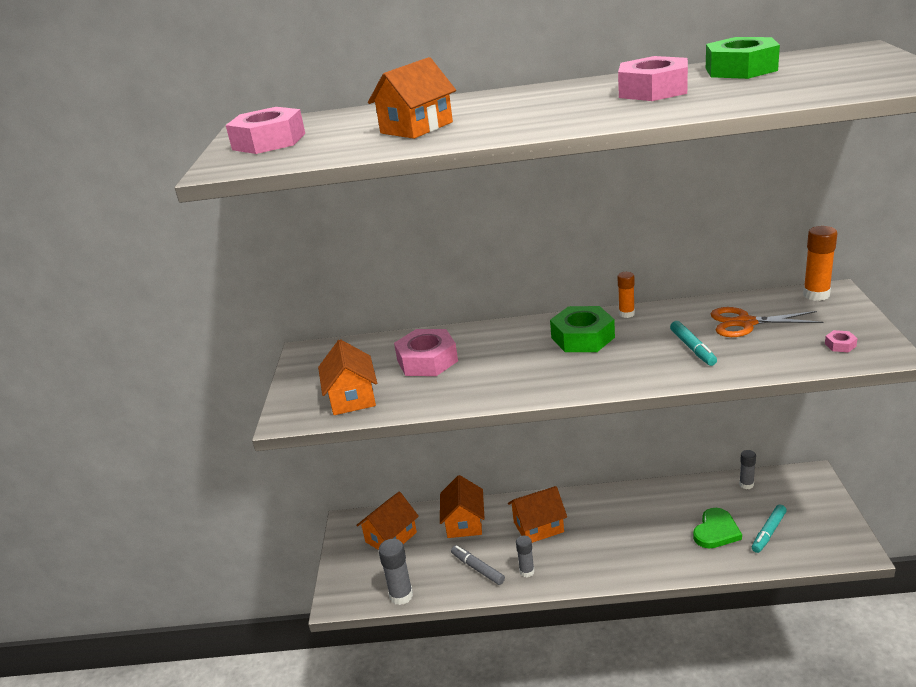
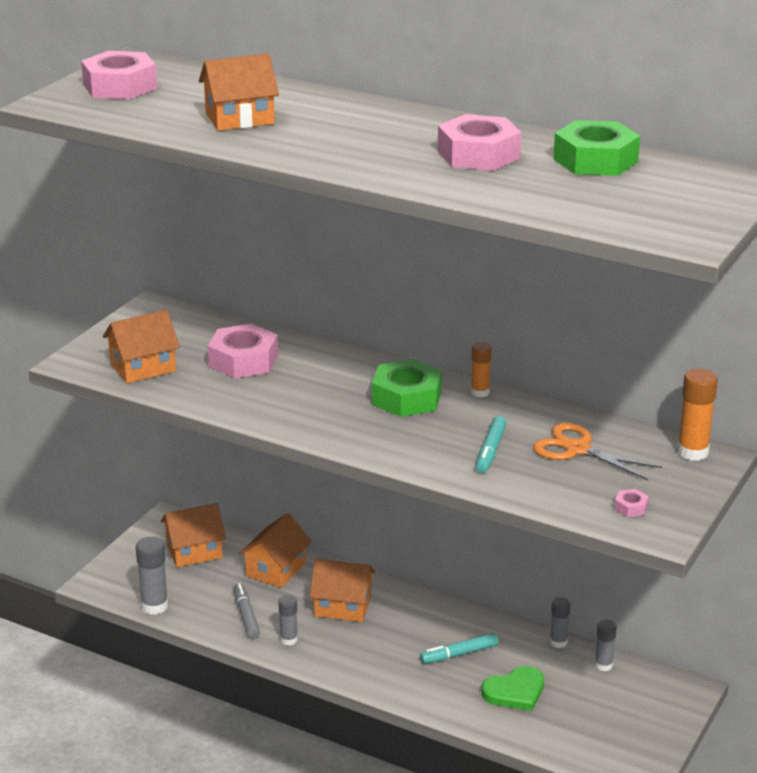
camera: 25 degrees right, 0 degrees up
orange house [318,339,377,415] -> orange house turned 45 degrees clockwise [103,310,180,384]
turquoise marker [752,505,787,553] -> turquoise marker moved to [420,633,499,664]
none -> grey glue stick [550,597,571,648]

